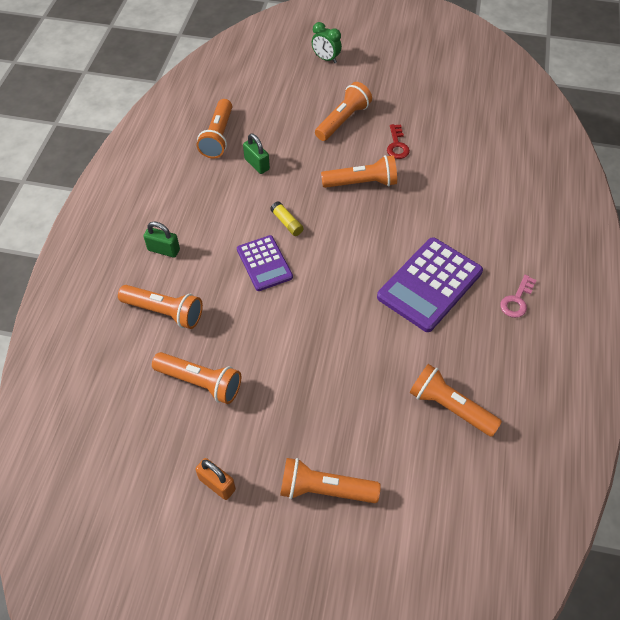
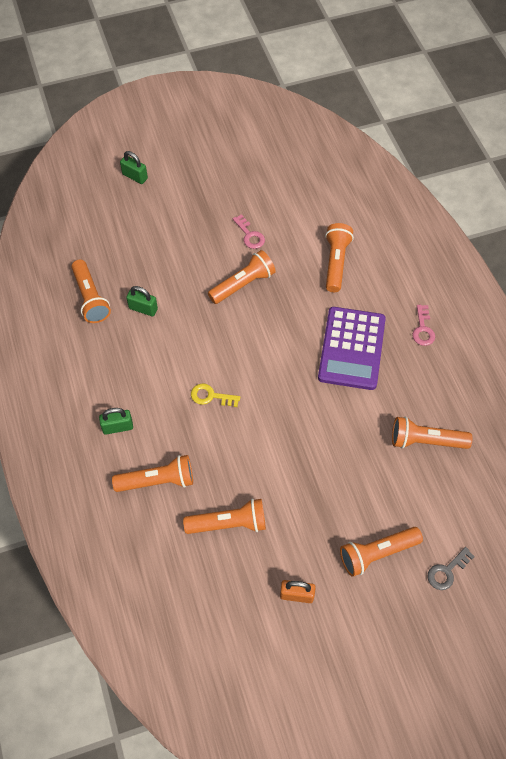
camera: 30 degrees left, 5 degrees up
purple calculator [237,235,293,291] -> yellow key [191,383,240,407]
yellow glue stick [270,201,303,236] -> none
green clock [312,22,342,63] -> green padlock [120,151,148,184]
orange flashlight [315,82,372,141] -> orange flashlight moved to [325,223,354,292]
red key [387,124,410,159] -> pink key [233,214,265,249]
none -> grey key [428,547,475,590]

